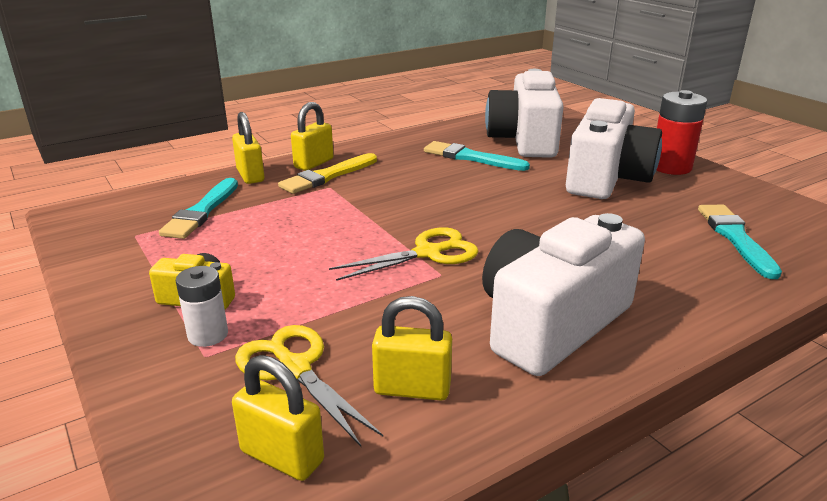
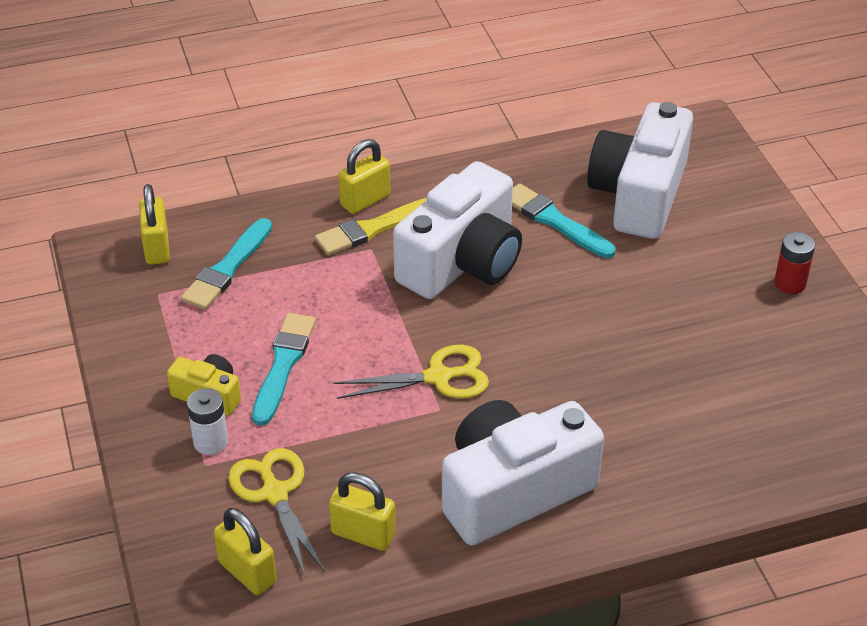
camera: 15 degrees right, 15 degrees up
yellow padlock [232,112,264,184] -> yellow padlock moved to [139,184,170,265]
white camera [566,98,662,199] -> white camera moved to [393,161,522,299]
red battery [656,90,707,175] -> red battery [774,232,815,294], size x0.63
turquoise brush [698,205,782,279] -> turquoise brush moved to [252,313,316,426]

